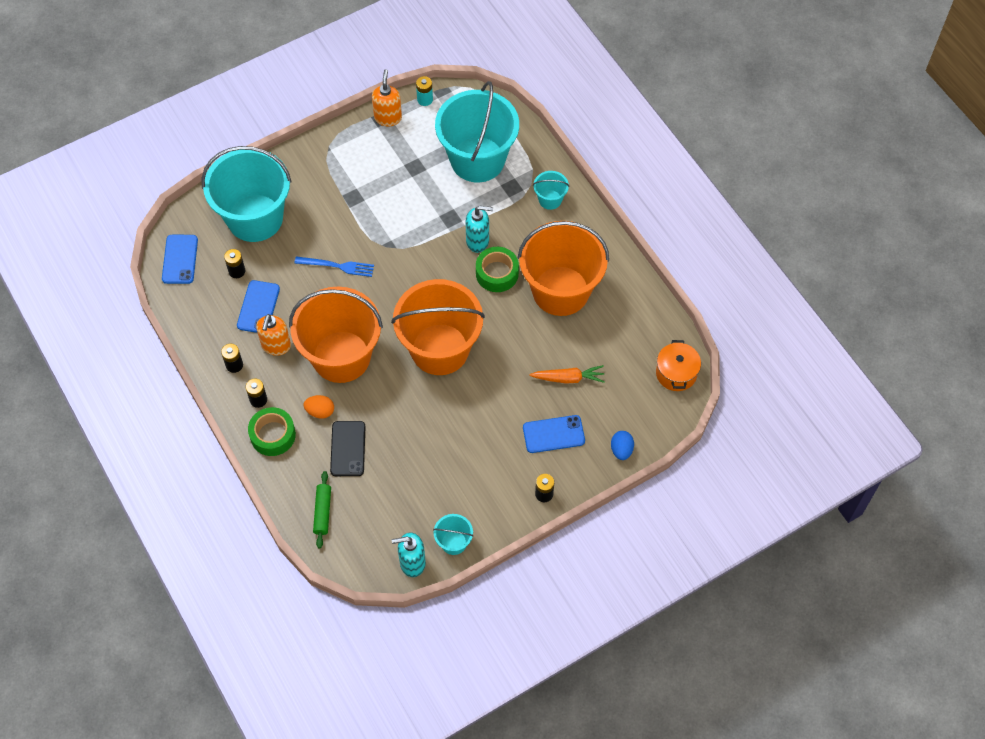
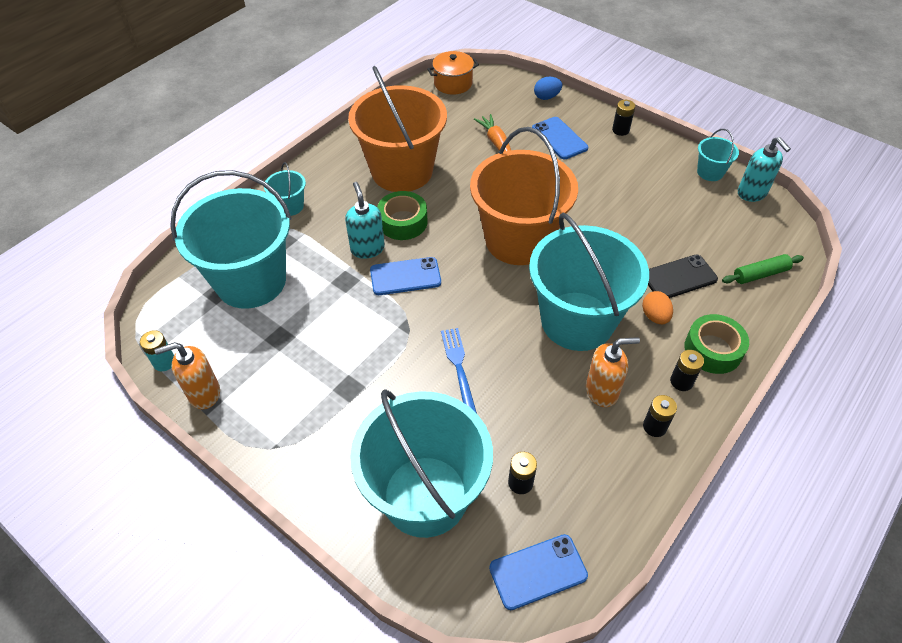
camera: 110 degrees left, 10 degrees down
blue phone [237,280,280,333] -> blue phone moved to [370,257,441,295]
orange bucket [289,287,383,383] -> turquoise bucket [529,213,649,351]

